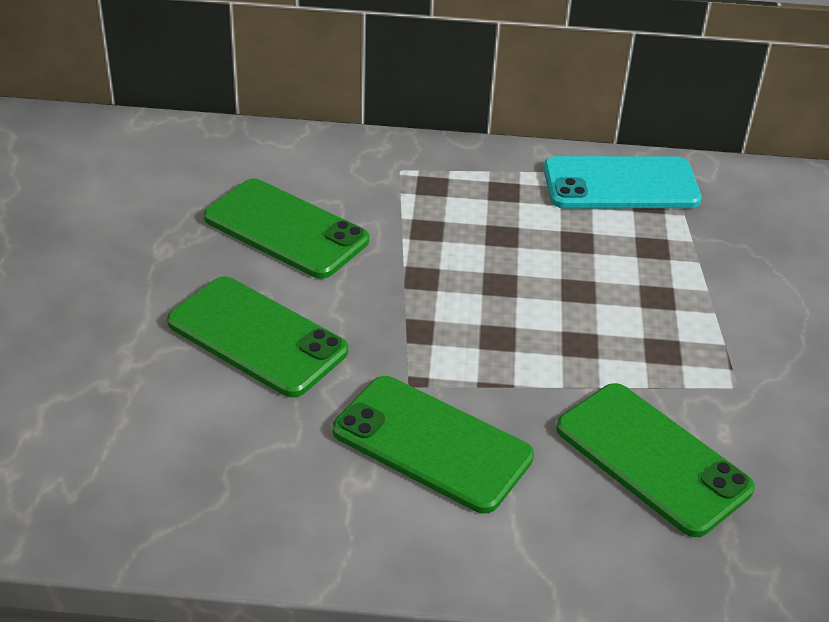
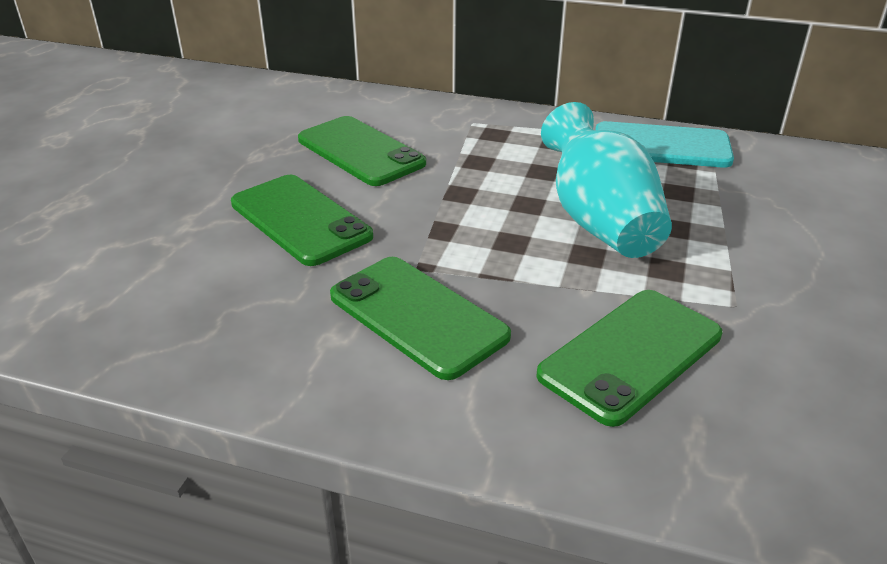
camera: 15 degrees right, 5 degrees down
green phone [556,383,755,537] -> green phone turned 75 degrees clockwise [536,290,722,427]
none -> turquoise vase [541,102,672,258]

